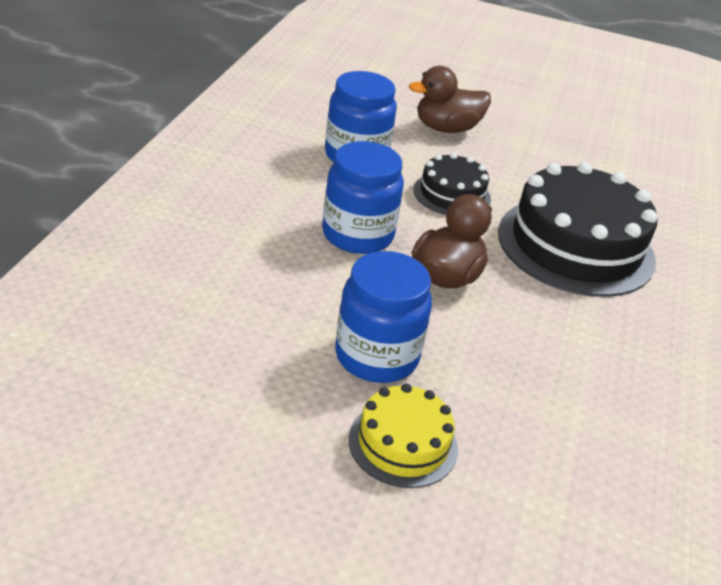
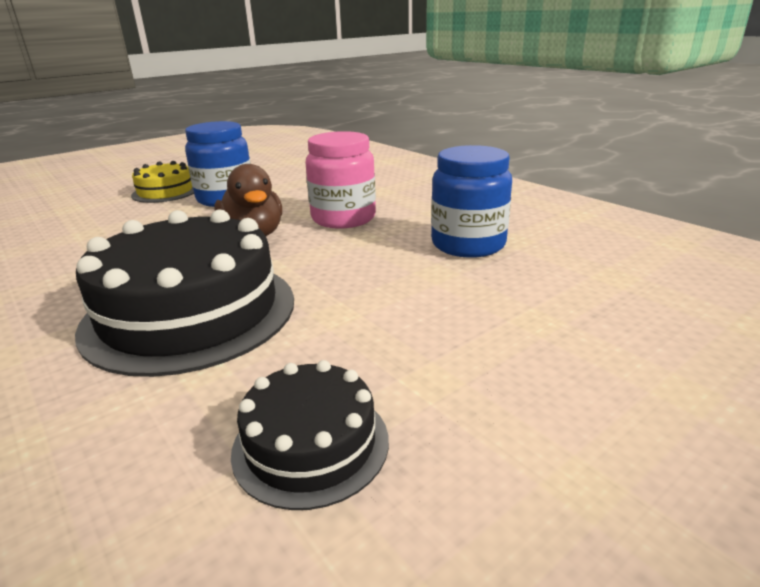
camera: 130 degrees right, 10 degrees down
blue jar [322,141,404,254] -> pink jar [305,131,376,229]
brown duck [409,66,491,133] -> none
black cake [413,153,491,215] -> black cake moved to [231,360,389,510]

